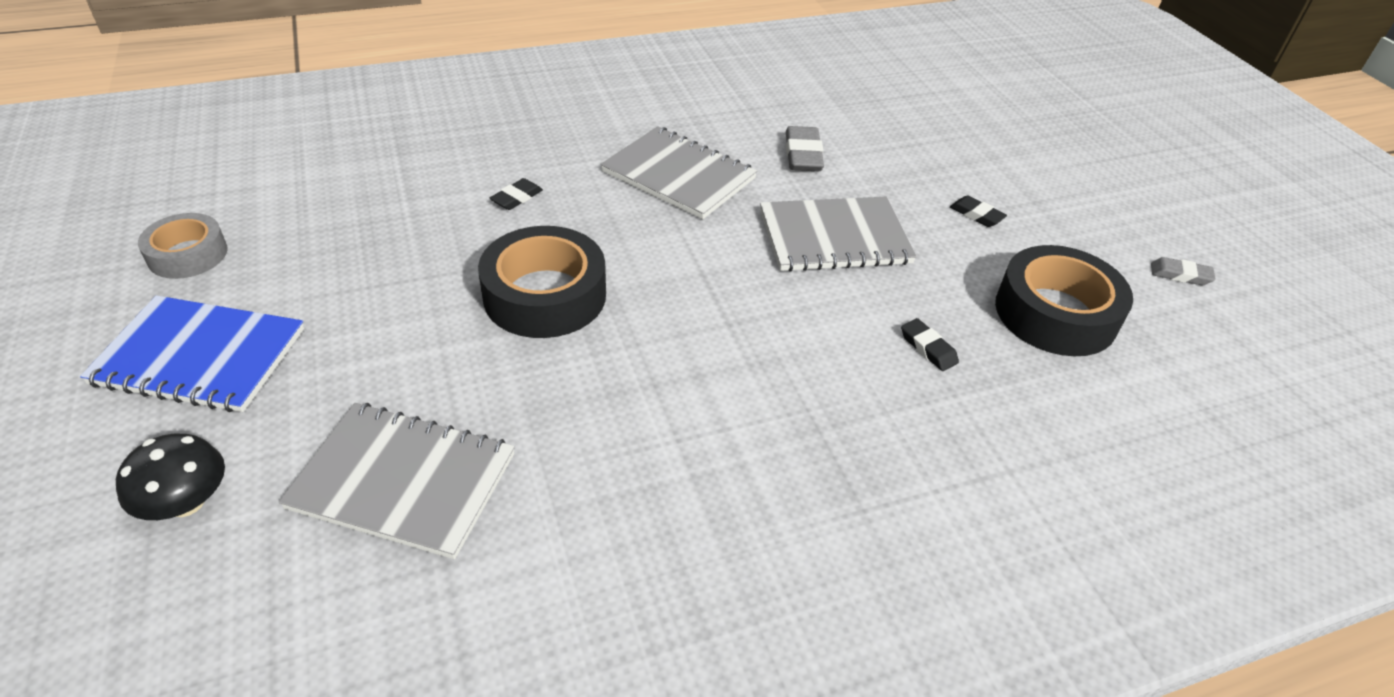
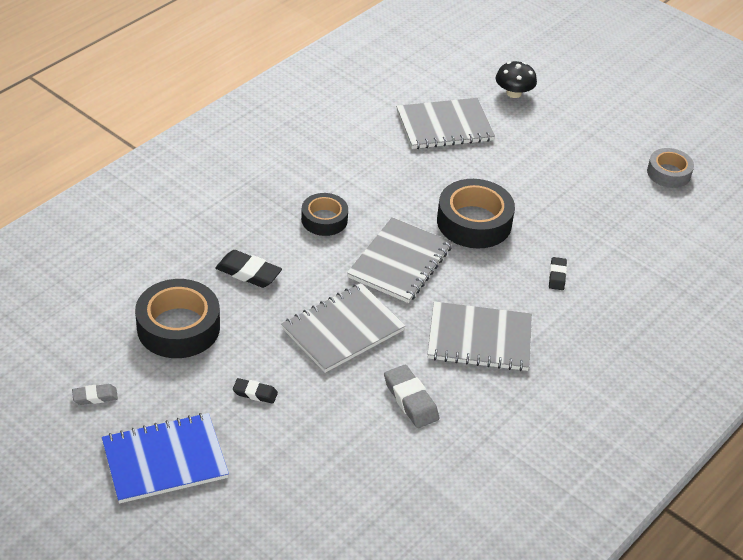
camera: 150 degrees right, 0 degrees up
blue notebook [80,295,304,412] -> blue notebook moved to [102,413,229,504]
black eraser [901,318,959,371] -> black eraser [215,250,282,288], size x1.63
none -> black tape [301,193,348,236]
none -> grey notebook [347,217,452,303]

